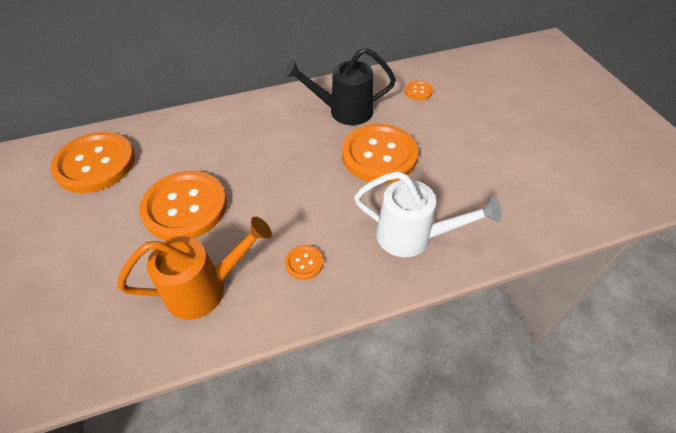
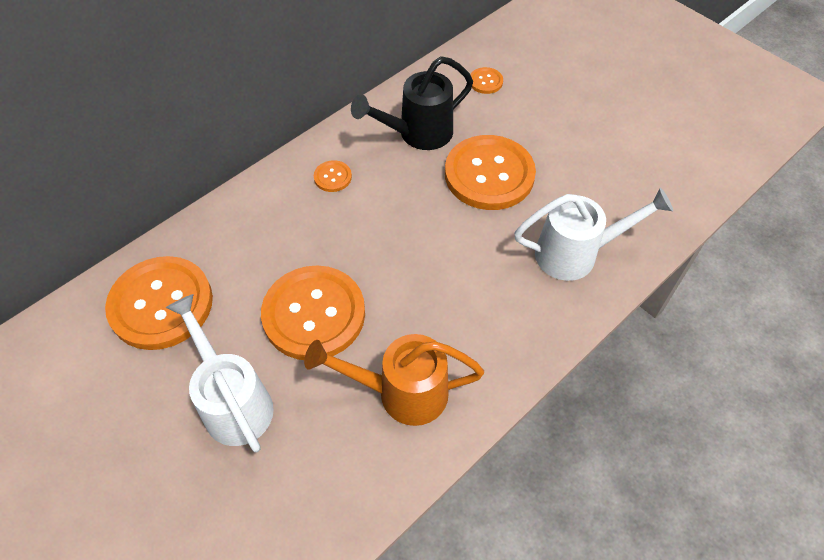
camera: 25 degrees left, 5 degrees up
orange watering can [117,217,272,320] -> orange watering can turned 135 degrees counterclockwise [304,334,484,426]
orange button [285,245,323,280] -> orange button moved to [314,160,352,192]
none -> white watering can [166,294,274,452]

